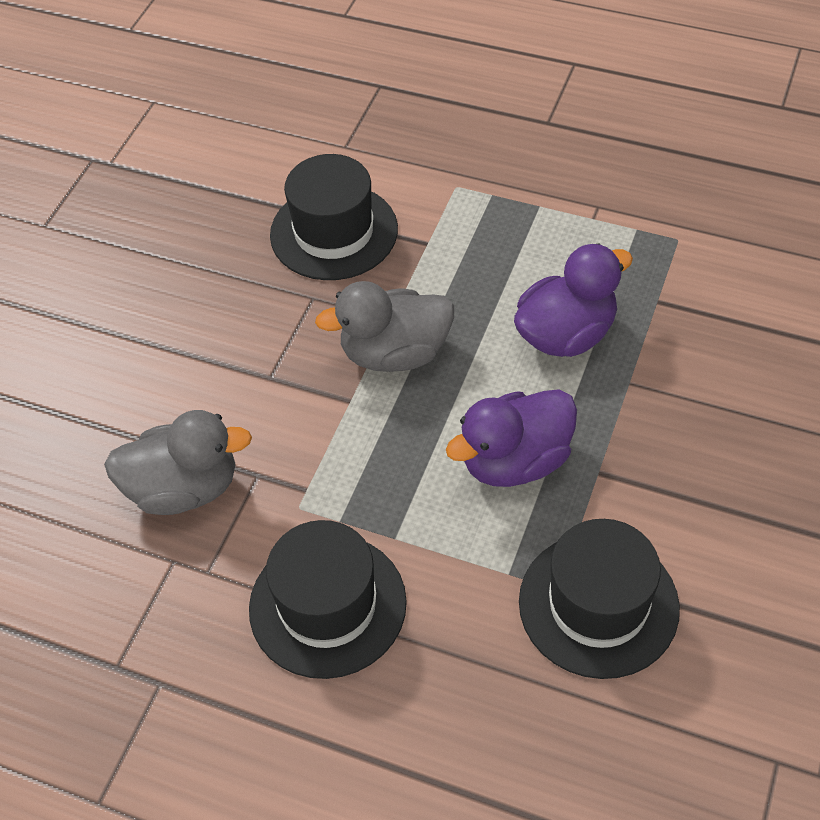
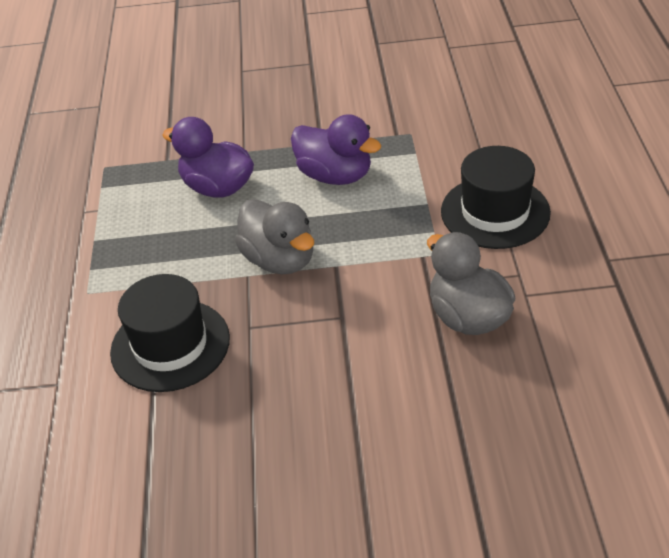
camera: 115 degrees left, 10 degrees down
black hat [519,519,680,679] -> none

